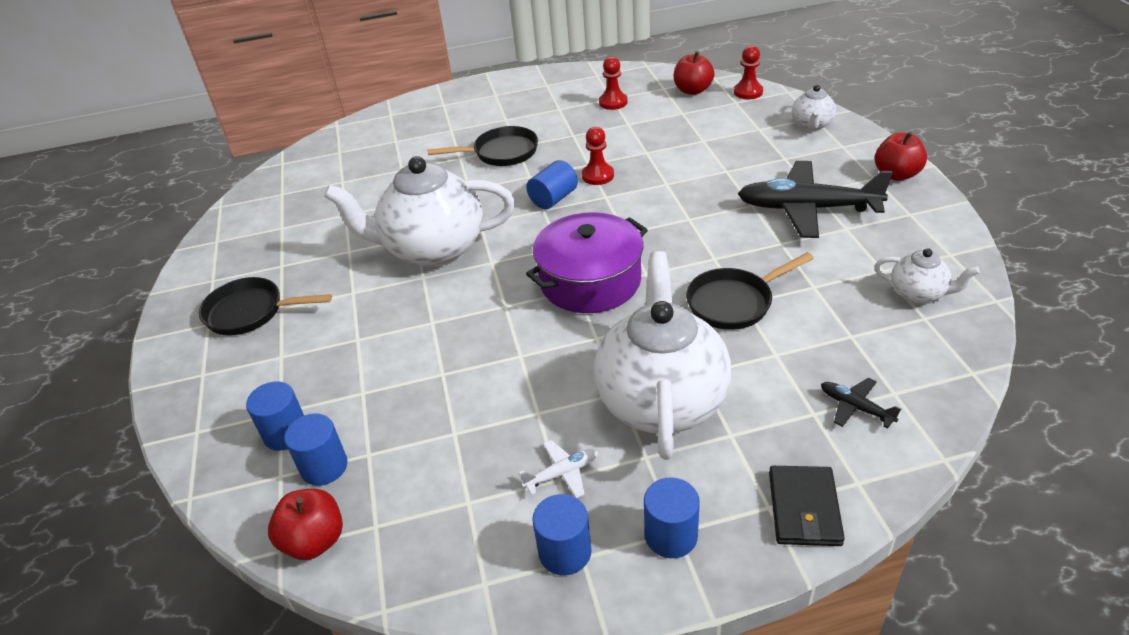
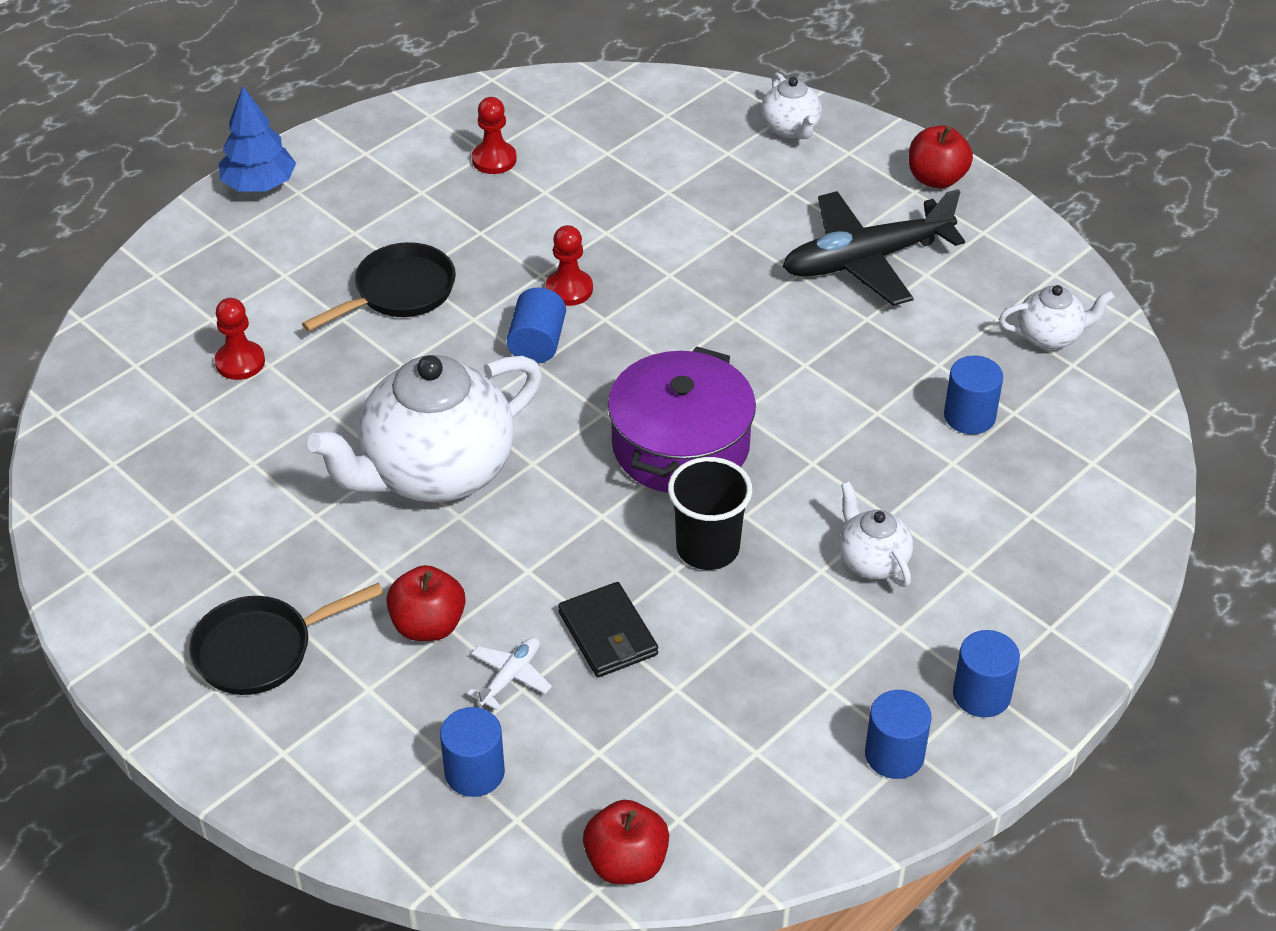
camera: 35 degrees left, 5 degrees up
blue cylinder [284,413,348,486] -> blue cylinder moved to [944,355,1003,434]
white plane [519,440,598,498] -> white plane moved to [467,637,552,710]
white teapot [594,251,731,460] -> white teapot [839,482,913,587], size x0.46
red apple [674,51,714,95] -> red apple moved to [386,565,465,641]
black pan [686,252,814,330] -> none
red pawn [734,45,763,99] -> red pawn moved to [215,298,265,380]
black wallet [769,466,845,546] -> black wallet moved to [558,582,658,677]
black plane [821,378,901,428] -> none
none -> blue tree [219,87,296,192]
none -> black cup [668,457,752,570]

